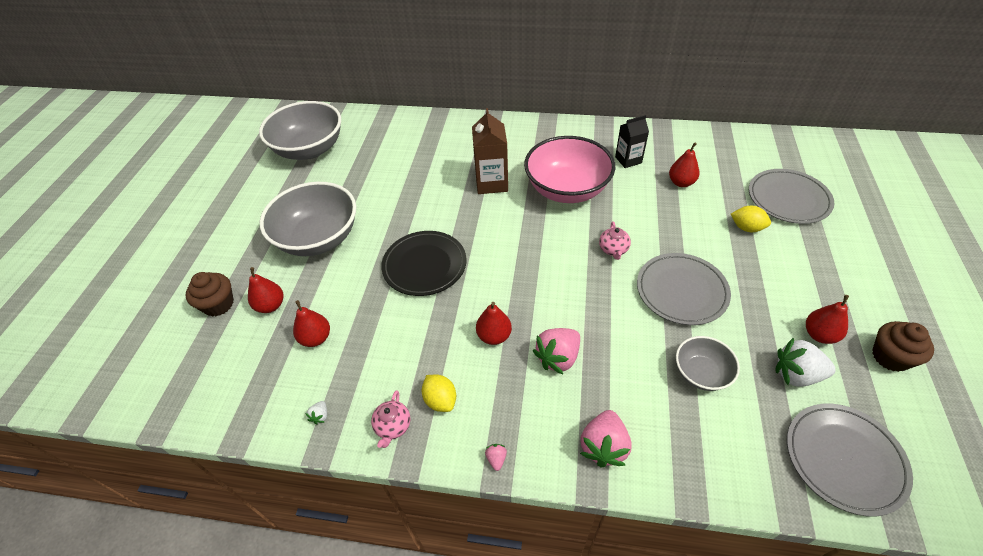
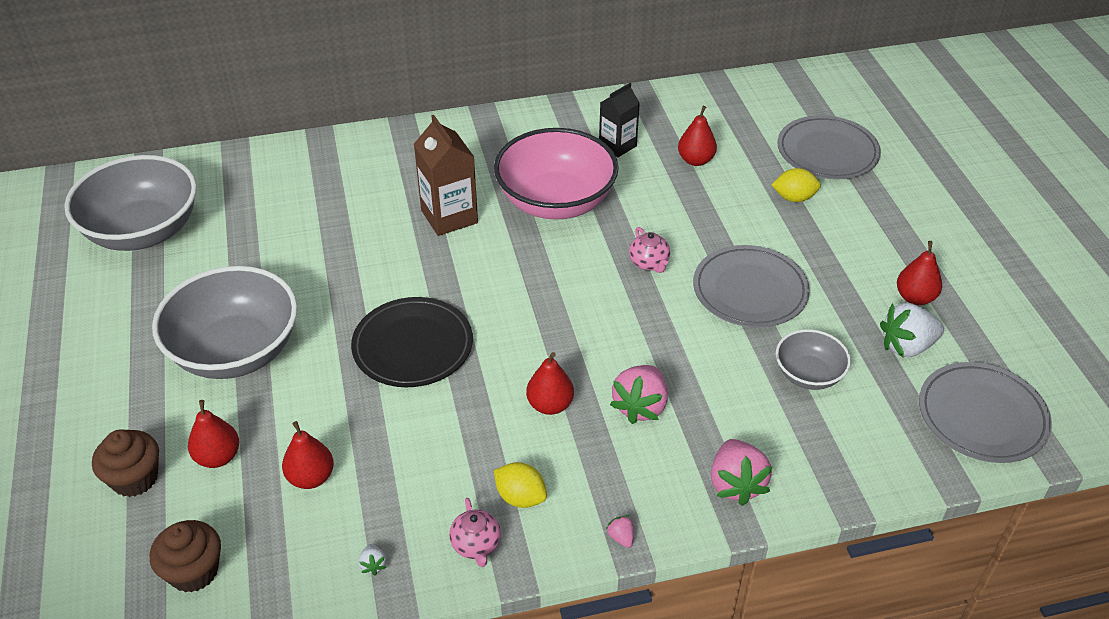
camera: 25 degrees left, 5 degrees down
brown cupcake [872,321,934,372] -> brown cupcake moved to [150,520,221,593]

